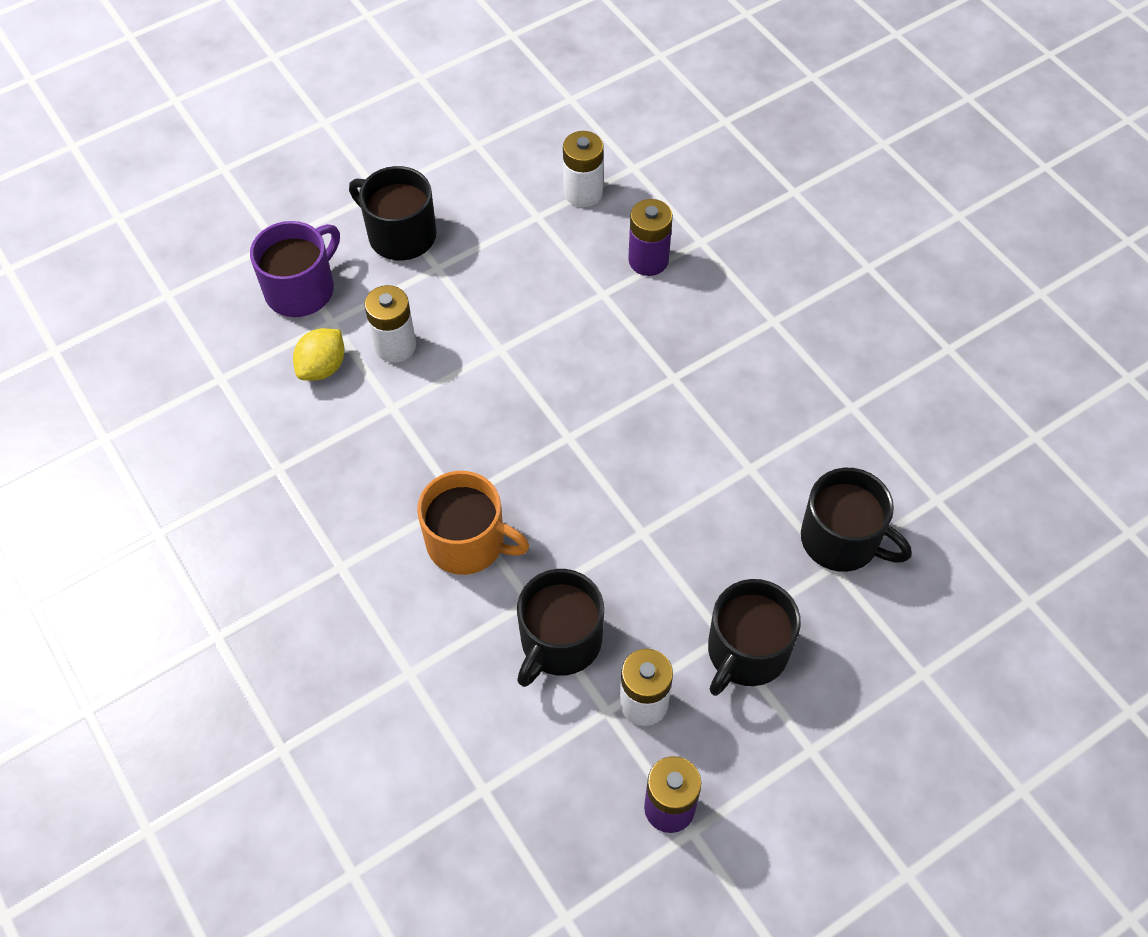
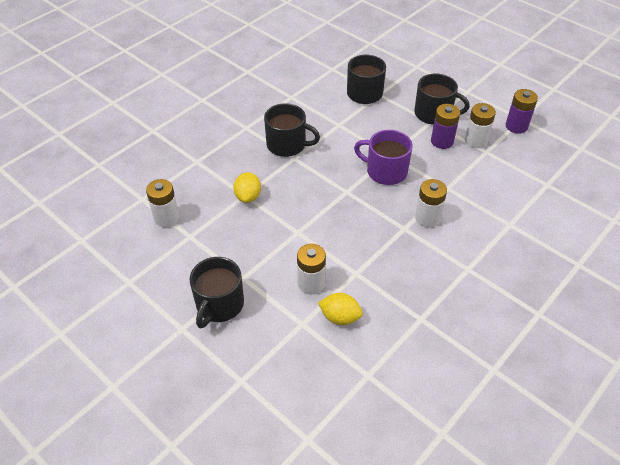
camera: 105 degrees left, 10 degrees down
purple mug [250,221,340,317] -> purple mug moved to [354,130,412,185]
orange mug [417,471,530,575] -> white battery [415,179,447,227]
black mug [517,569,604,687] -> black mug moved to [264,103,320,157]
purple battery [628,199,673,276] -> purple battery moved to [431,104,460,149]
none -> yellow lemon [233,172,261,203]

